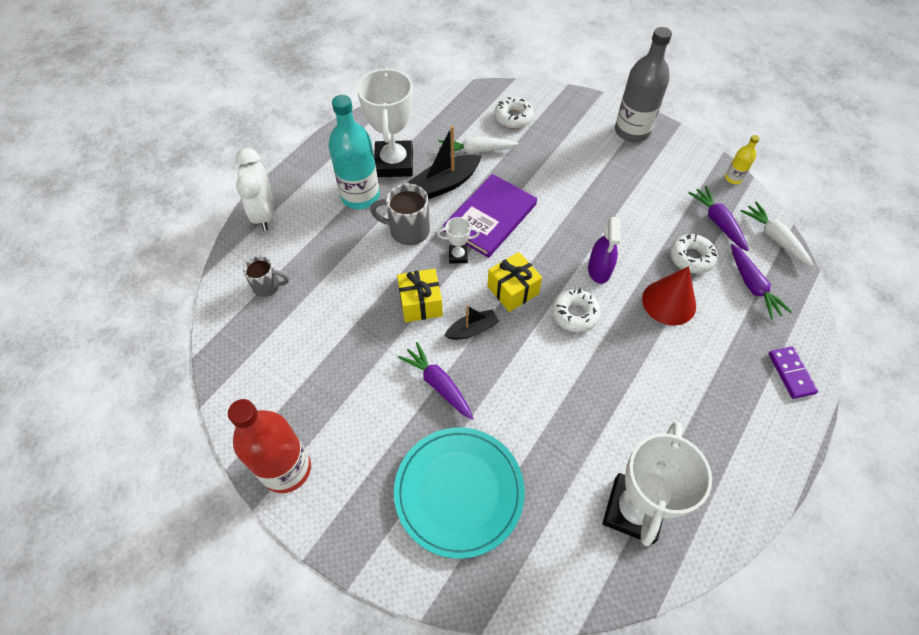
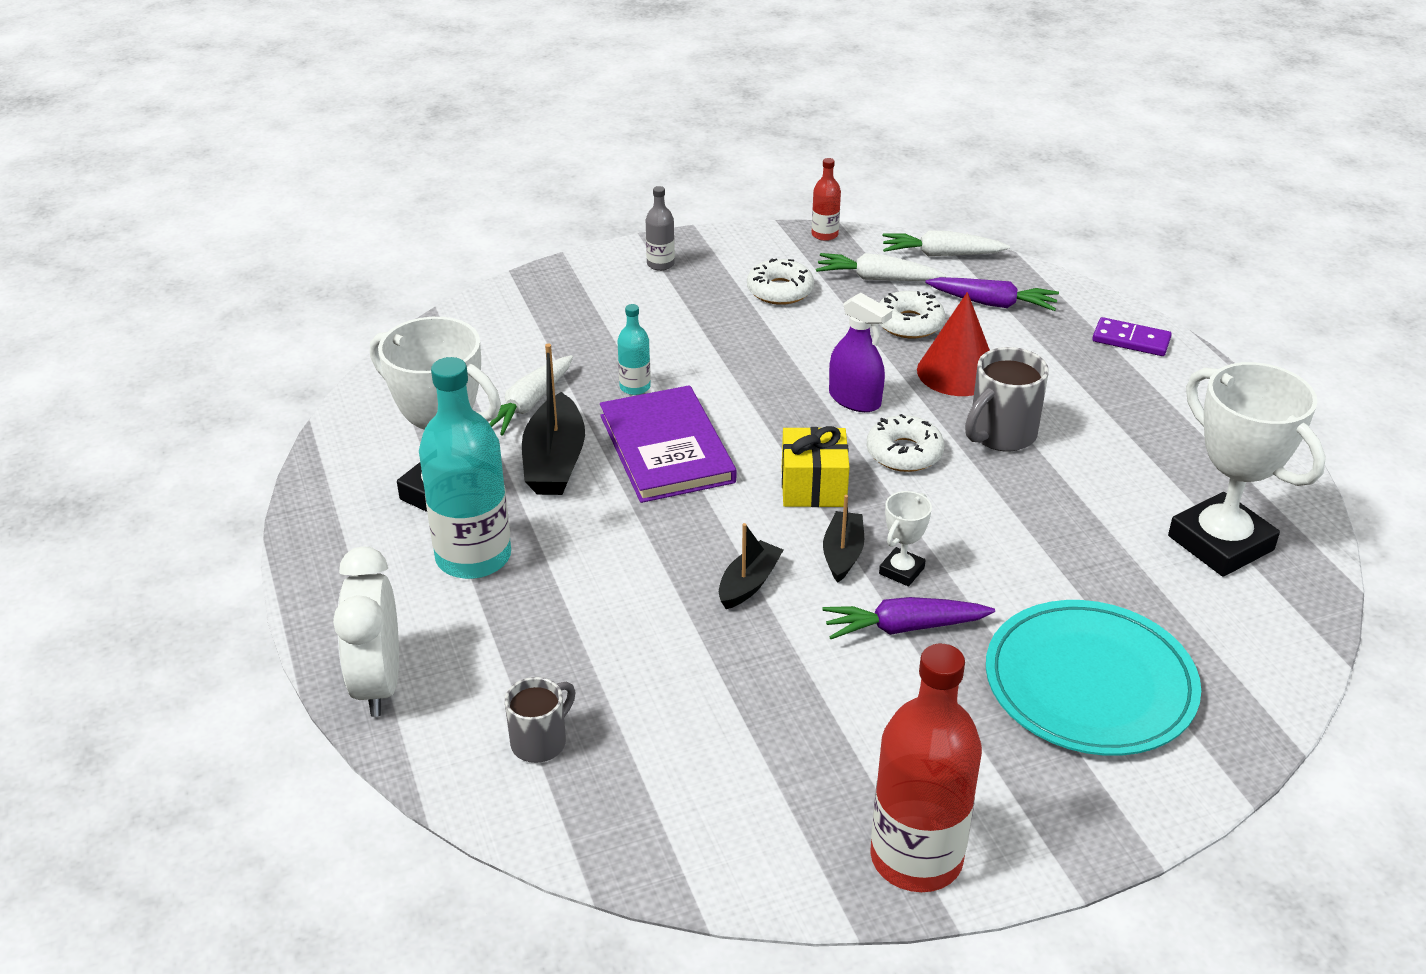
camera: 55 degrees left, 20 degrees down
white clock [236,148,274,231] -> white clock turned 60 degrees clockwise [333,546,399,717]
grey mug [370,184,430,245] -> grey mug moved to [965,347,1049,451]
yellow gift [397,268,443,322] -> black boat [719,523,783,609]
white trophy [437,217,480,264] -> white trophy moved to [879,491,932,586]
white donut [494,97,534,129] -> white donut moved to [747,258,814,305]
grey bottle [615,27,672,142] -> grey bottle [646,186,675,271], size x0.47
purple carrot [688,186,749,251] -> white carrot [816,253,947,281]
yellow bottle [725,135,760,184] -> red bottle [812,158,841,241]
none -> turquoise bottle [617,304,651,395]

